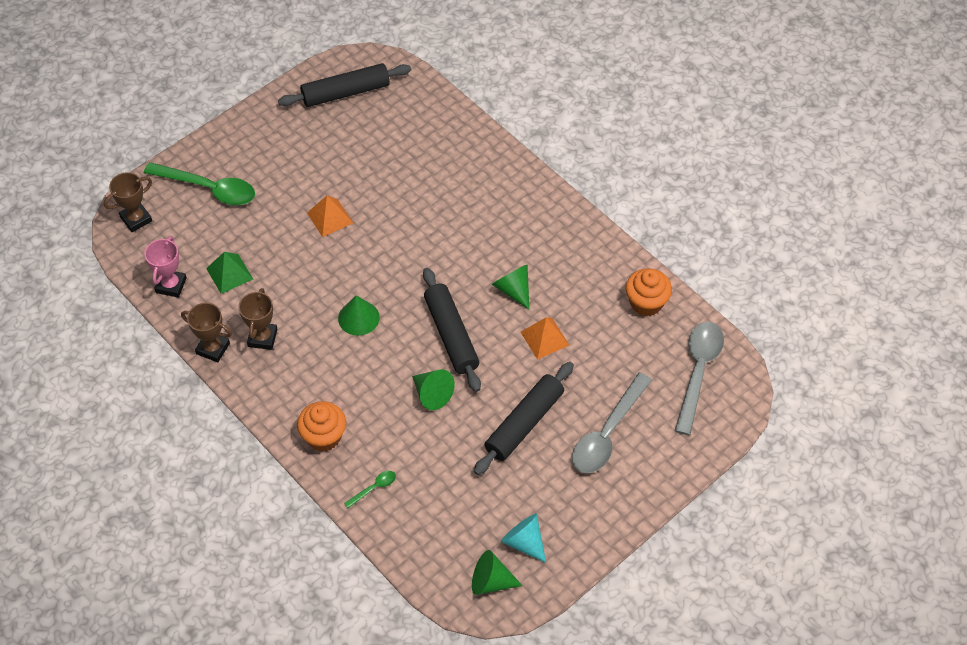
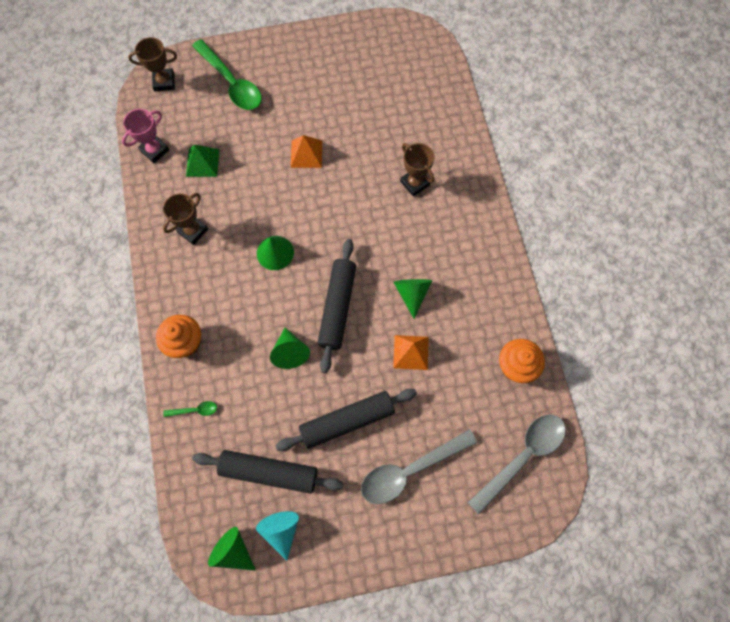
camera: 30 degrees right, 15 degrees up
brown trophy [181,303,232,362] -> brown trophy moved to [400,143,434,196]
black rolling pin [278,63,411,107] -> black rolling pin moved to [192,450,343,494]

